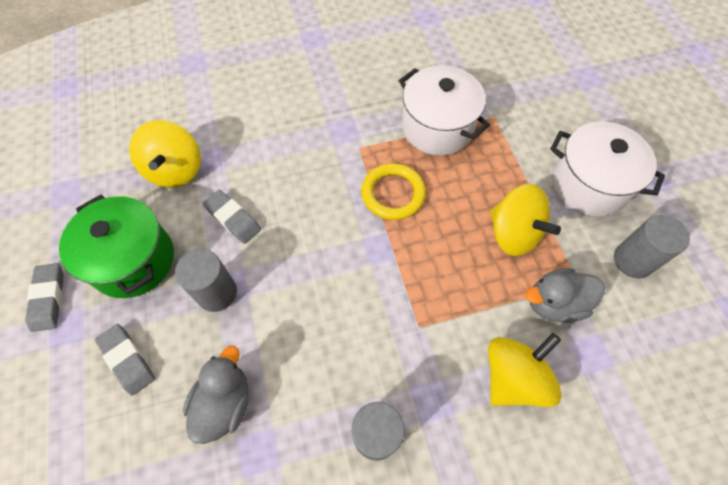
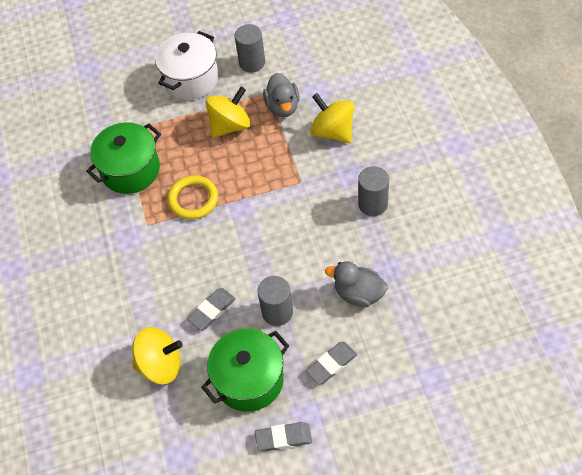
camera: 85 degrees left, 5 degrees down
white pot [399,66,490,155] -> green pot [86,122,161,194]

